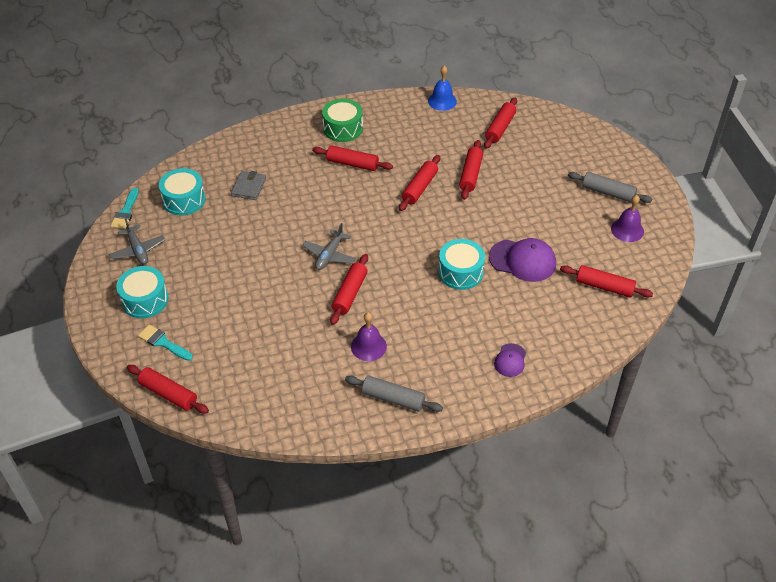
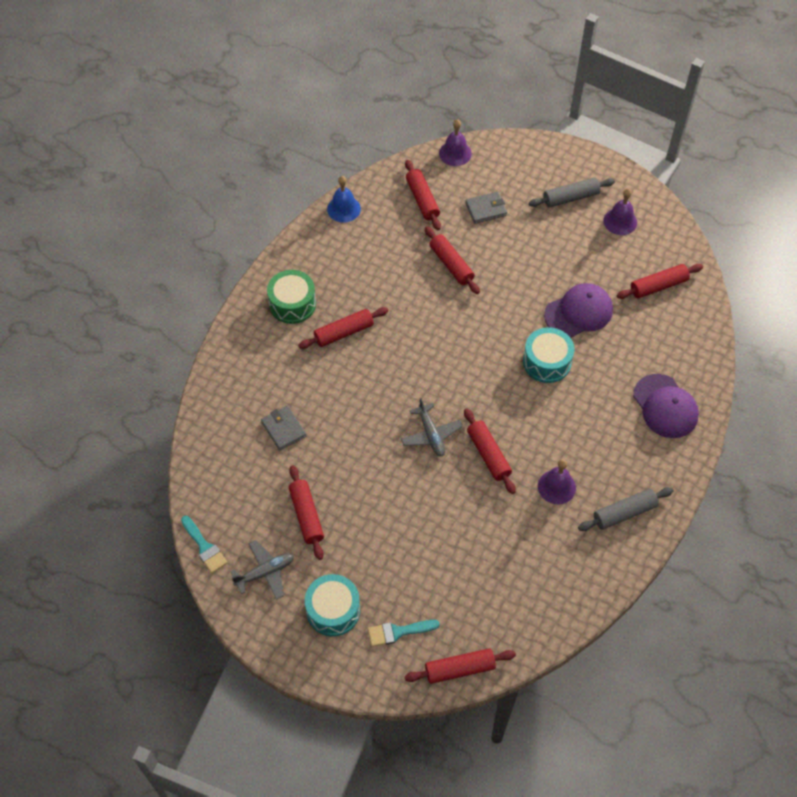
camera: 45 degrees left, 10 degrees up
grey plane [109,219,165,265] -> grey plane turned 45 degrees counterclockwise [230,540,294,600]
turquoise drum [159,168,205,215] -> none
red rolling pin [399,155,440,211] -> red rolling pin moved to [289,465,324,560]
purple cap [494,343,526,377] -> purple cap [633,374,699,438], size x1.80
none -> purple bell [439,119,472,166]
none -> grey wallet [465,192,507,224]

